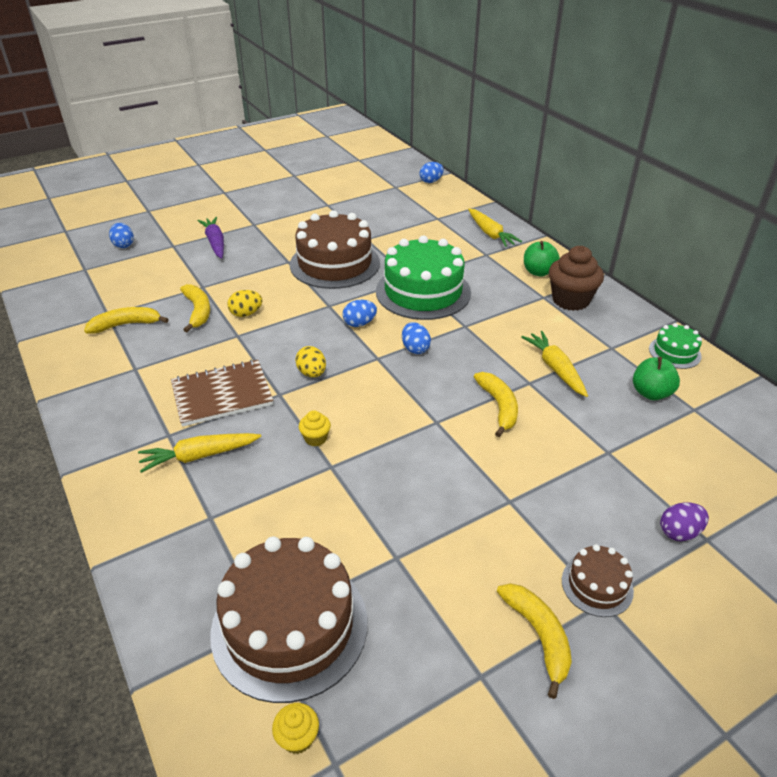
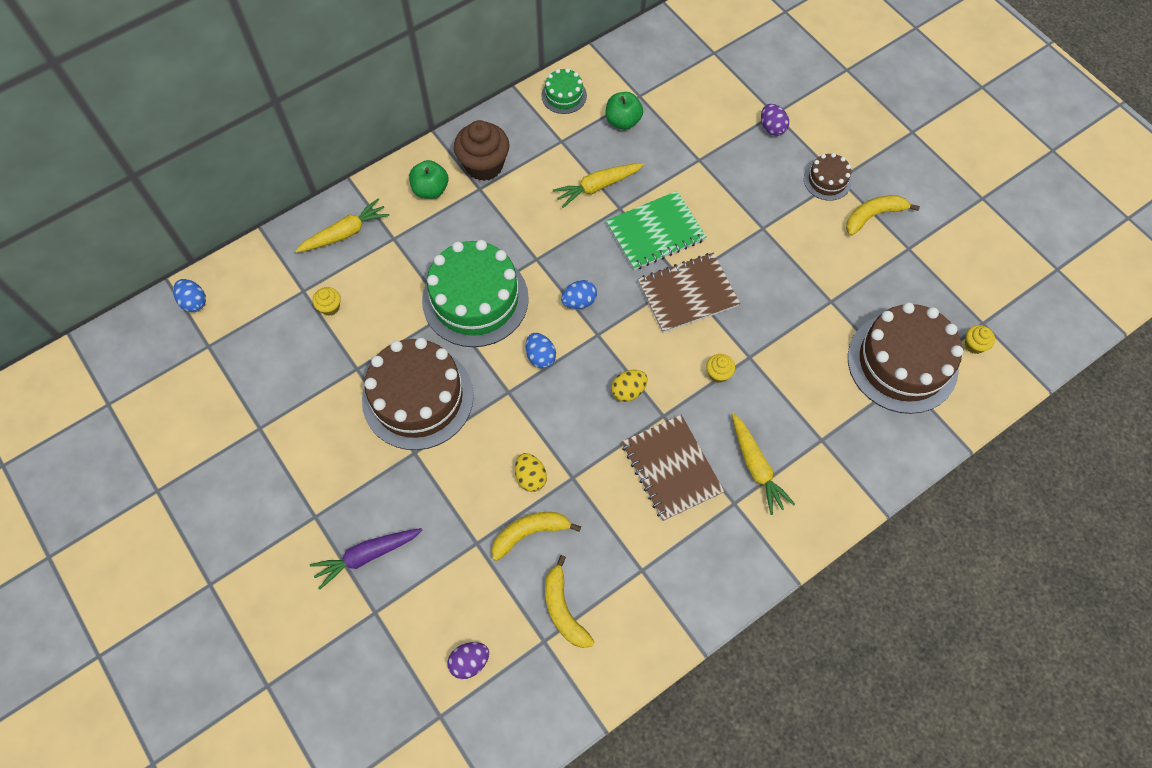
camera: 95 degrees left, 25 degrees up
blue egg [109,223,134,248] -> none
yellow banana [474,372,518,437] -> green notebook [606,191,707,270]
none -> yellow cupcake [312,287,341,316]
none -> purple egg [447,642,489,679]
none -> brown notebook [638,253,740,333]

